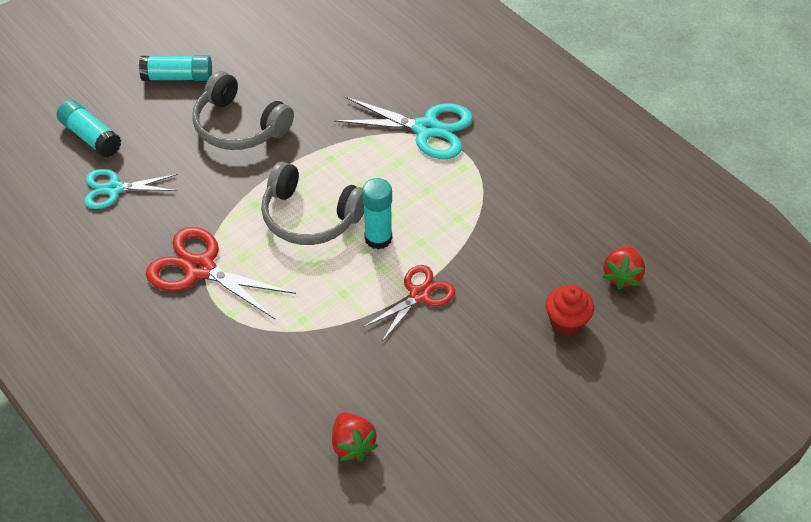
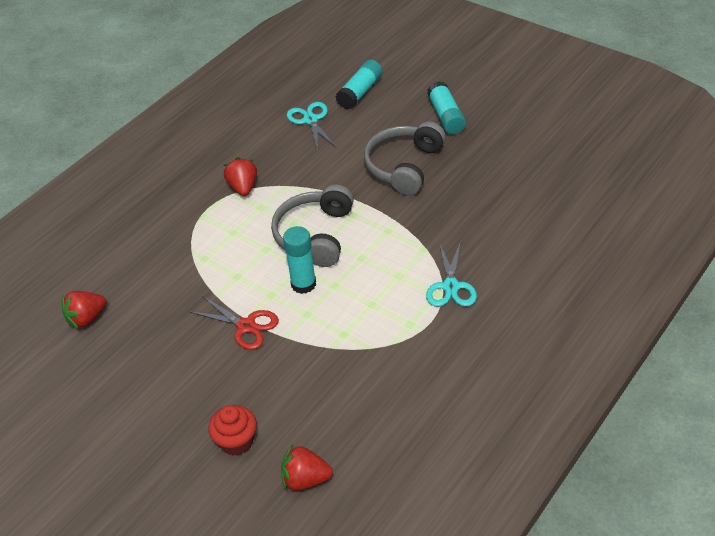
camera: 80 degrees right, 5 degrees down
red scissors [146,227,296,319] -> red strawberry [224,157,257,196]
turquoise scissors [334,96,473,159] -> turquoise scissors [426,241,477,307], size x0.66

